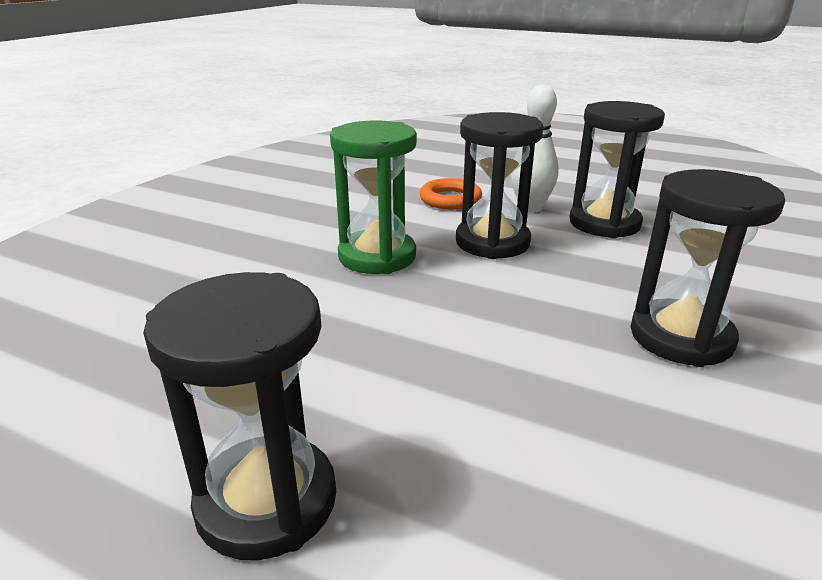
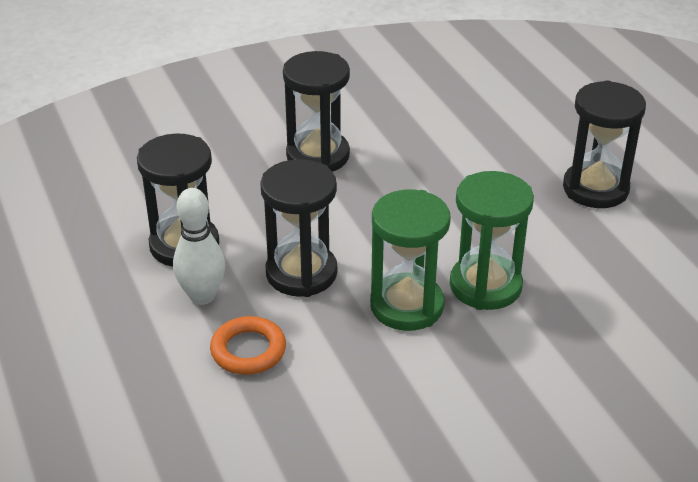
camera: 140 degrees left, 10 degrees up
none -> green hourglass [450,171,534,310]

